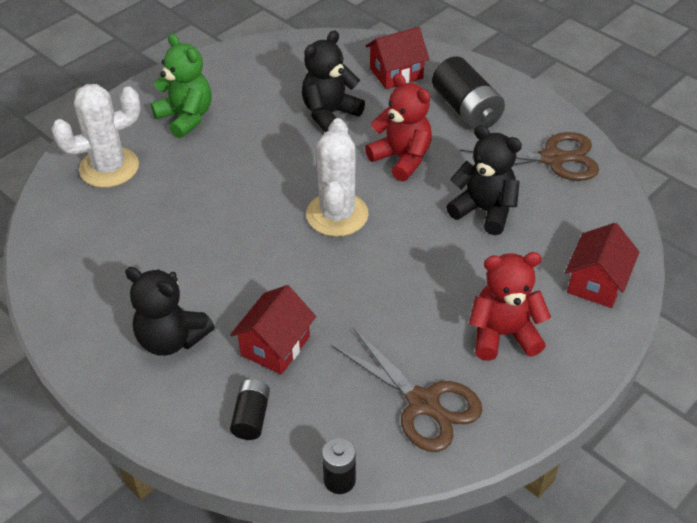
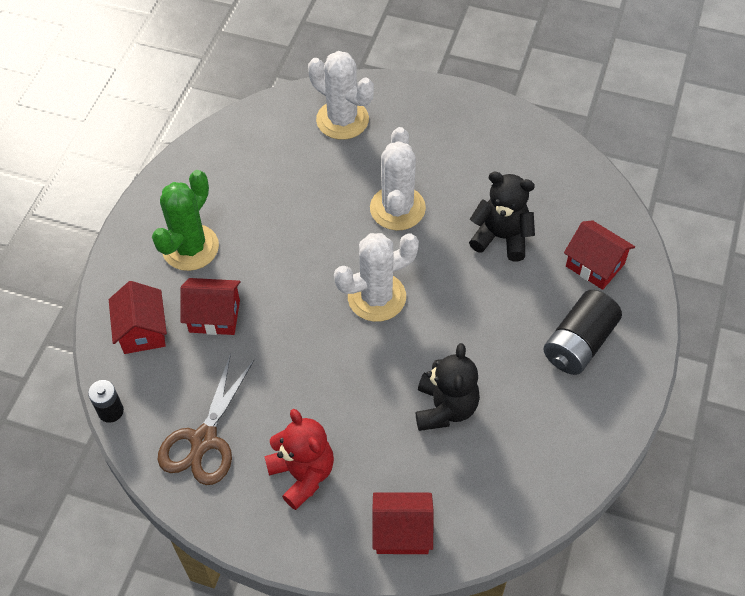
camera: 65 degrees right, 10 degrees up
black teddy bear [125,267,215,356] -> green cactus [152,170,219,271]
green teddy bear [151,34,212,138] -> none
black battery [230,379,270,440] -> red house [109,281,167,354]
red teddy bear [365,73,432,181] -> none
brown scissors [460,132,599,181] -> none
none -> white cactus [370,127,426,231]

